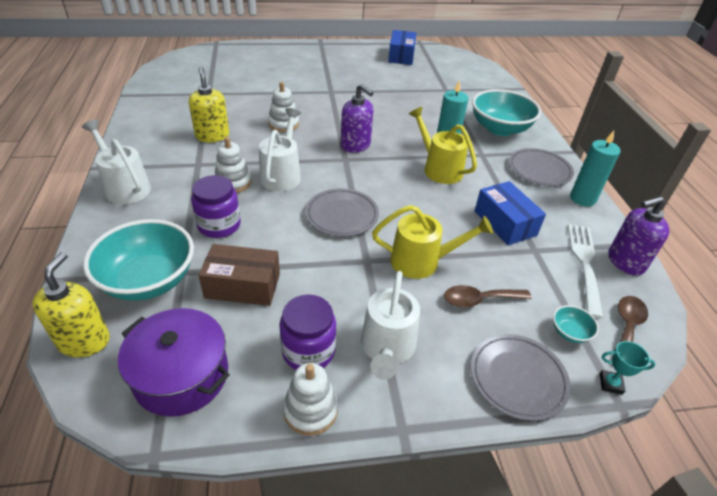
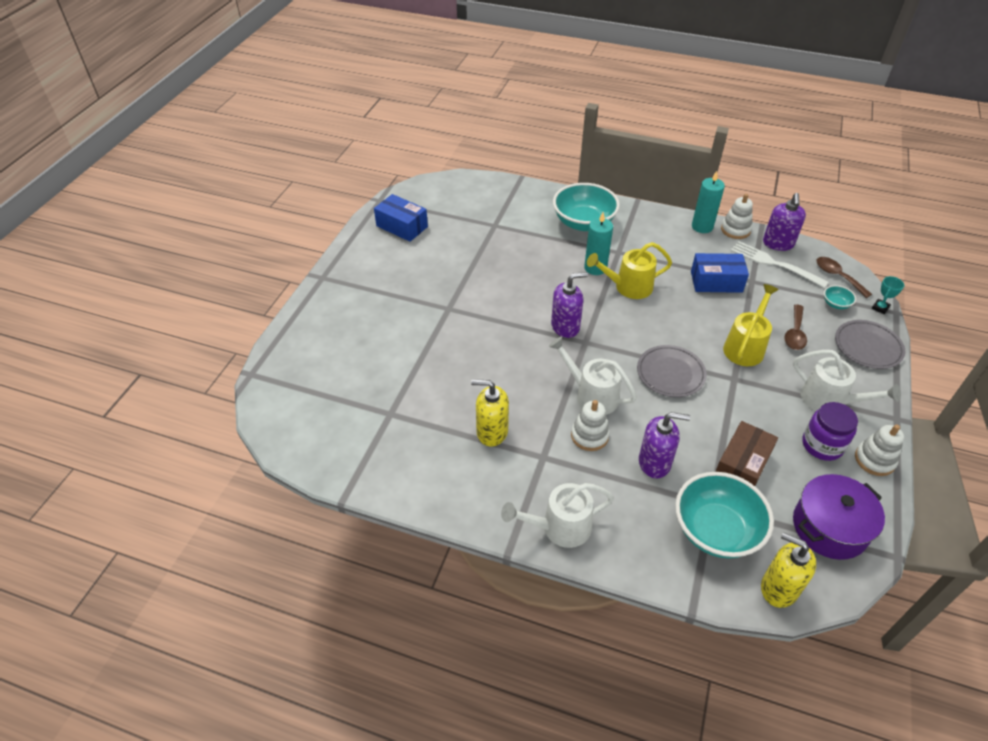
camera: 60 degrees left, 5 degrees up
purple jar [191,175,241,238] -> purple soap dispenser [639,412,690,478]
white stacking toy [268,82,299,132] -> white stacking toy moved to [721,194,753,239]
grey plate [509,148,574,186] -> none

